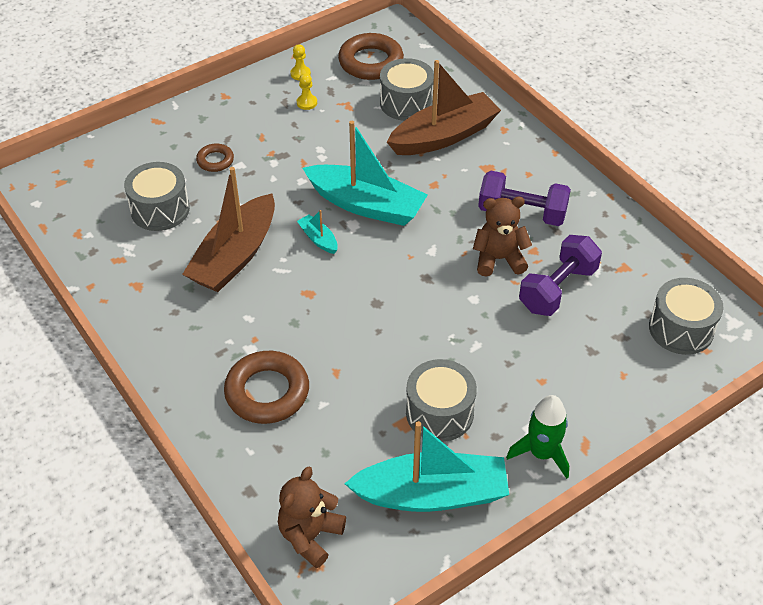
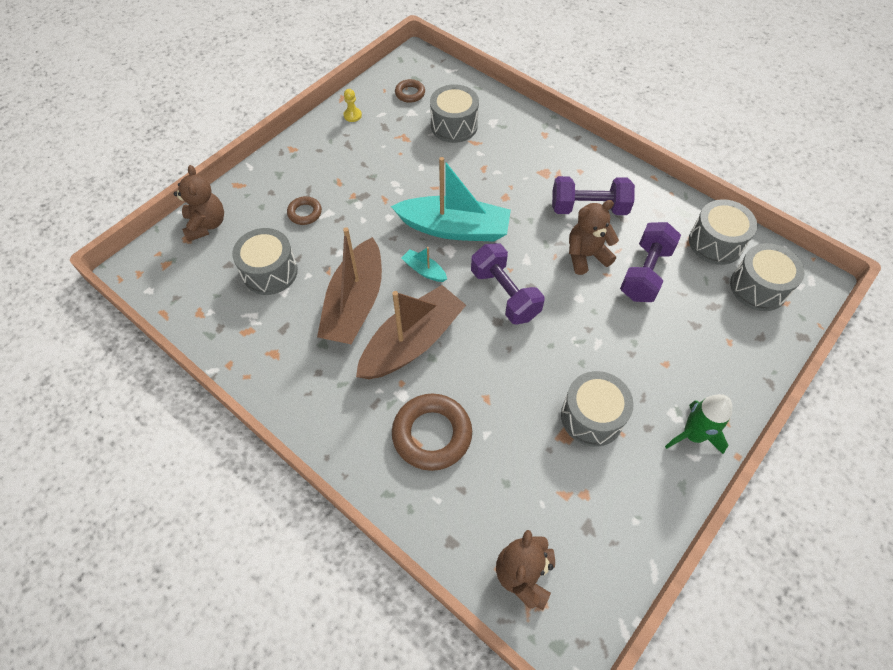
camera: 15 degrees left, 10 degrees up
yellow pawn [297,73,317,110] -> none
brown ring [338,33,404,80] -> brown ring [395,79,425,103], size x0.53
turquoise boat [344,421,509,512] -> none
brown boat [387,60,501,155] -> brown boat moved to [356,285,466,379]
none -> brown teddy bear [174,165,224,242]
none -> purple dumbbell [471,243,545,325]
none -> grey drum [689,199,757,265]

